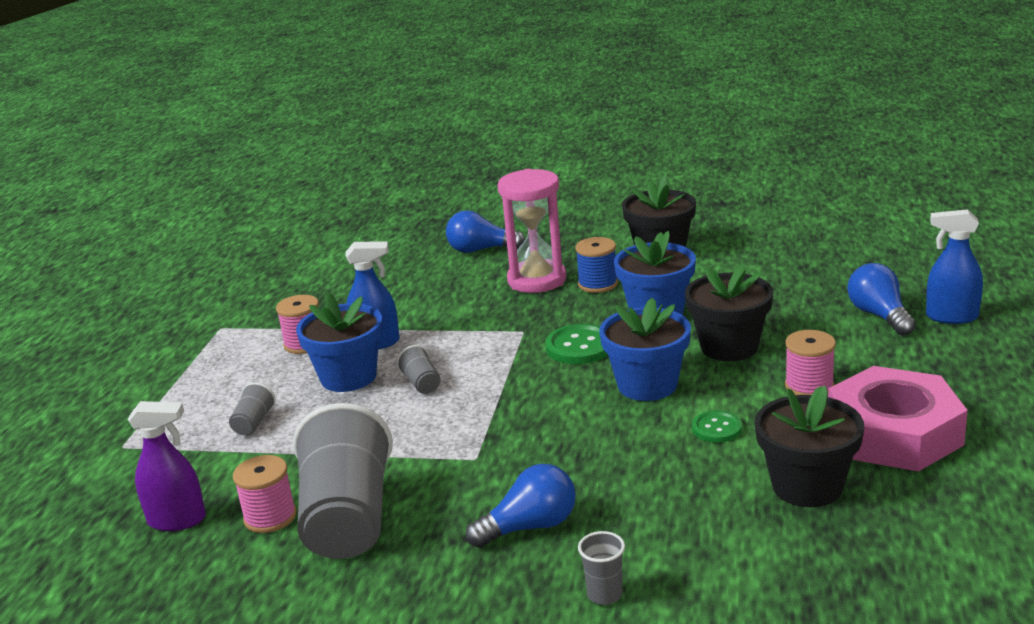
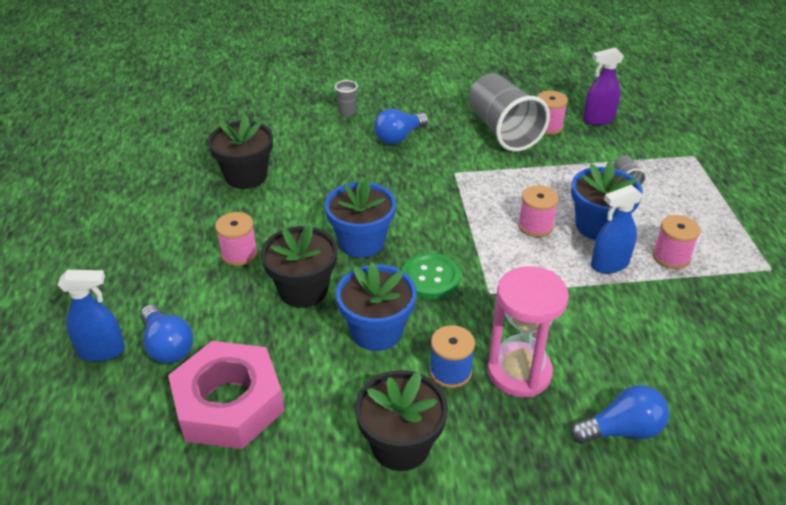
camera: 160 degrees right, 15 degrees up
grey cup [396,345,441,394] -> pink spool [518,185,559,237]
green button [692,411,742,443] -> none
pink nut [828,366,968,472] -> pink nut moved to [168,341,285,449]

